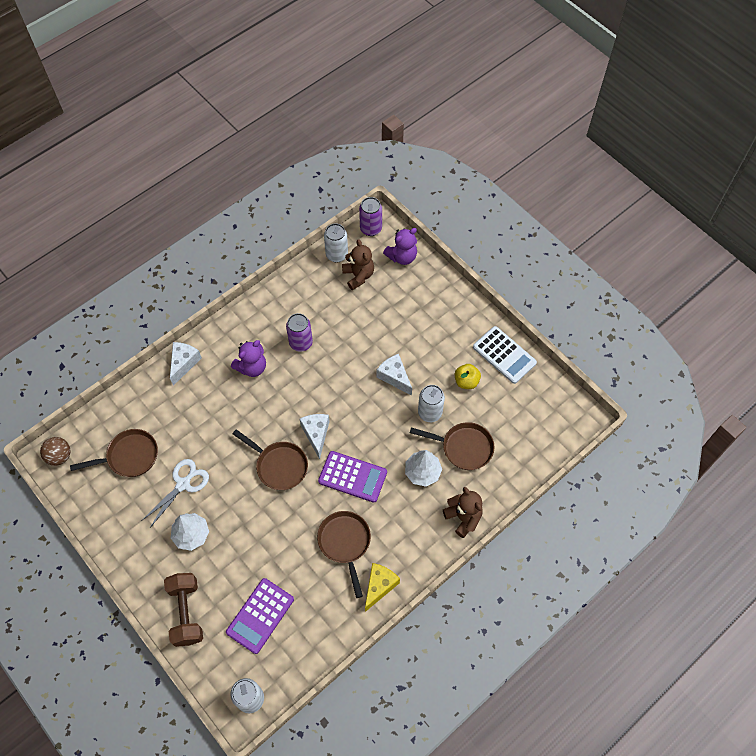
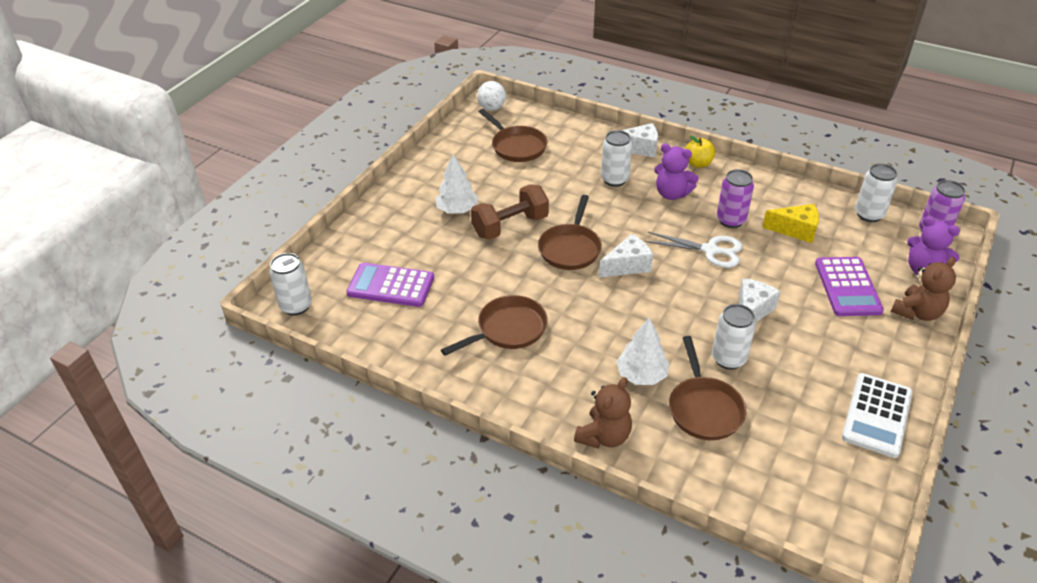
camera: 70 degrees right, 20 degrees down
brown ball [40,437,70,466] -> white ball [477,81,506,111]
white scissors [141,459,209,528] -> white scissors moved to [645,232,743,268]
brown dumbbell [164,573,203,647] -> brown dumbbell moved to [471,184,549,240]
purple calculator [318,451,387,502] -> purple calculator moved to [815,257,884,316]
brown teddy bear [342,239,374,290] -> brown teddy bear moved to [891,257,956,321]
yellow cheese [365,563,400,612] -> yellow cheese moved to [762,204,819,243]
yellow apple [455,364,481,389] -> yellow apple moved to [685,136,715,168]
none -> white can [601,130,632,187]

